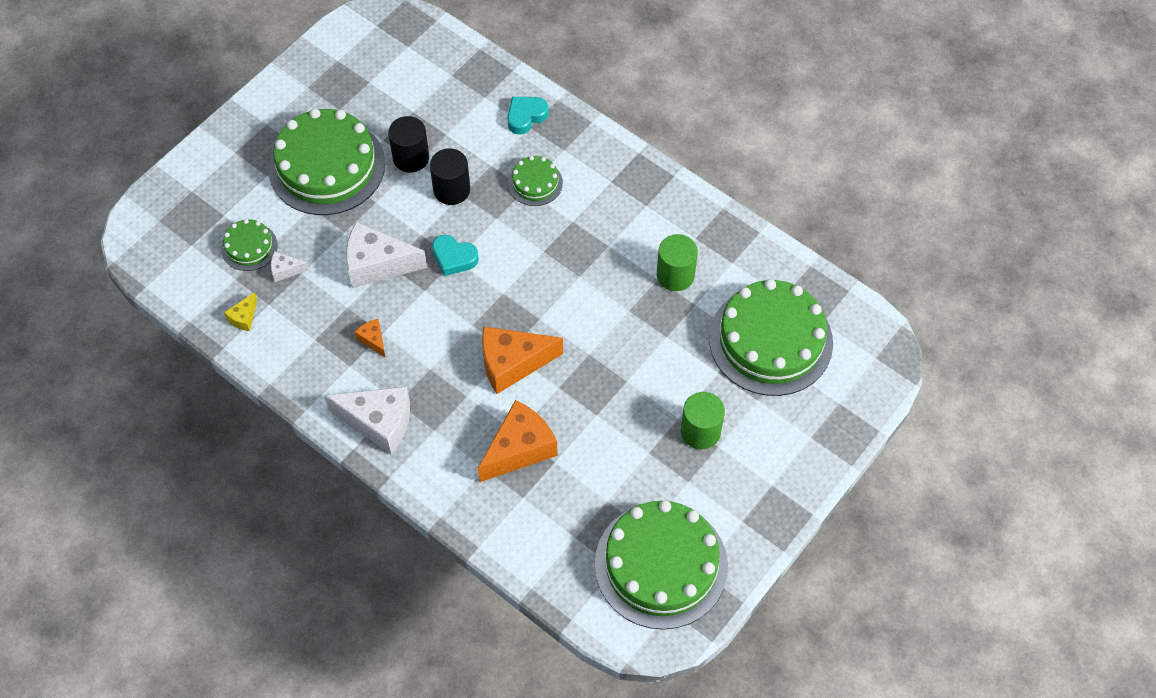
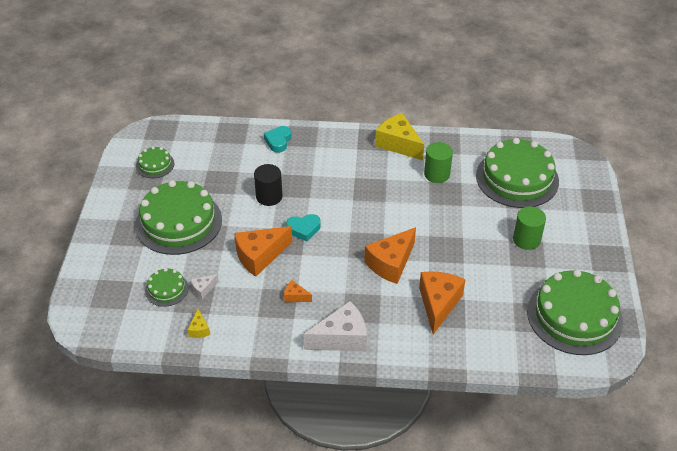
camera: 35 degrees left, 15 degrees down
white cheese [346,222,427,288] -> orange cheese [234,226,292,277]
black cylinder [388,116,429,173] -> none
green cake [508,156,563,206] -> green cake moved to [136,146,174,178]
none -> yellow cheese [375,113,424,160]

